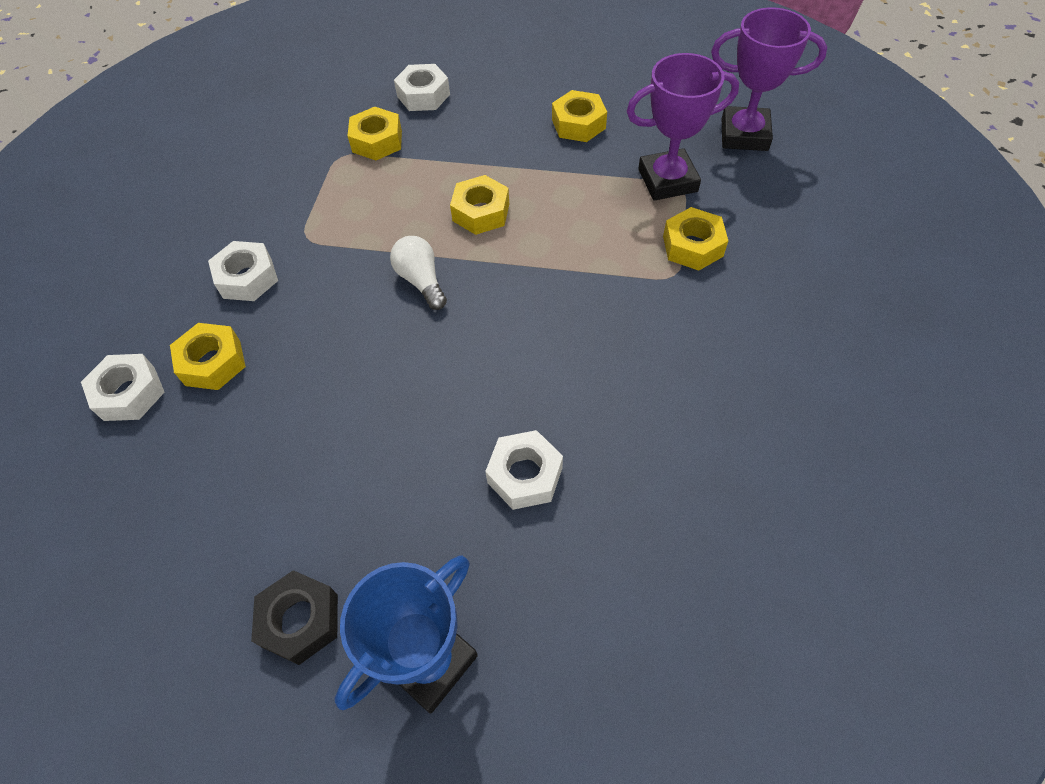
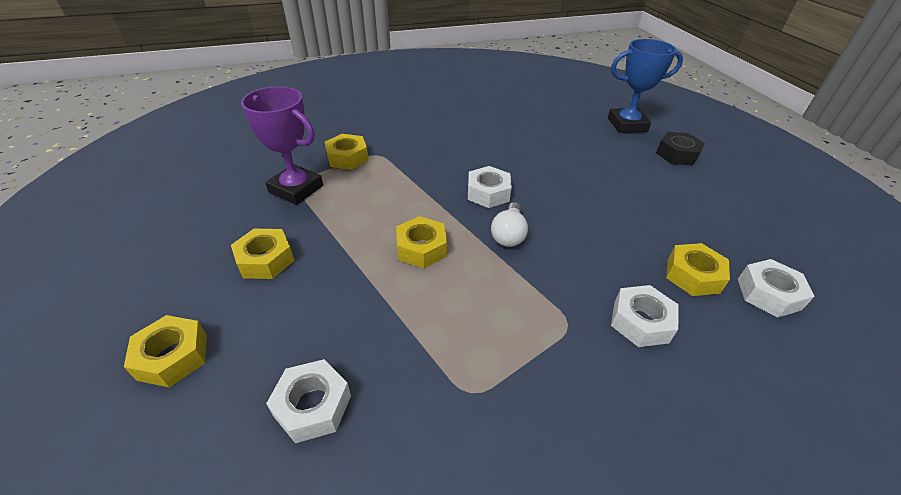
camera: 140 degrees left, 15 degrees down
yellow nut [348,107,402,161] -> yellow nut moved to [124,315,207,388]
white nut [485,430,563,510] -> white nut moved to [468,166,512,208]
purple trophy [711,7,827,151] -> none

